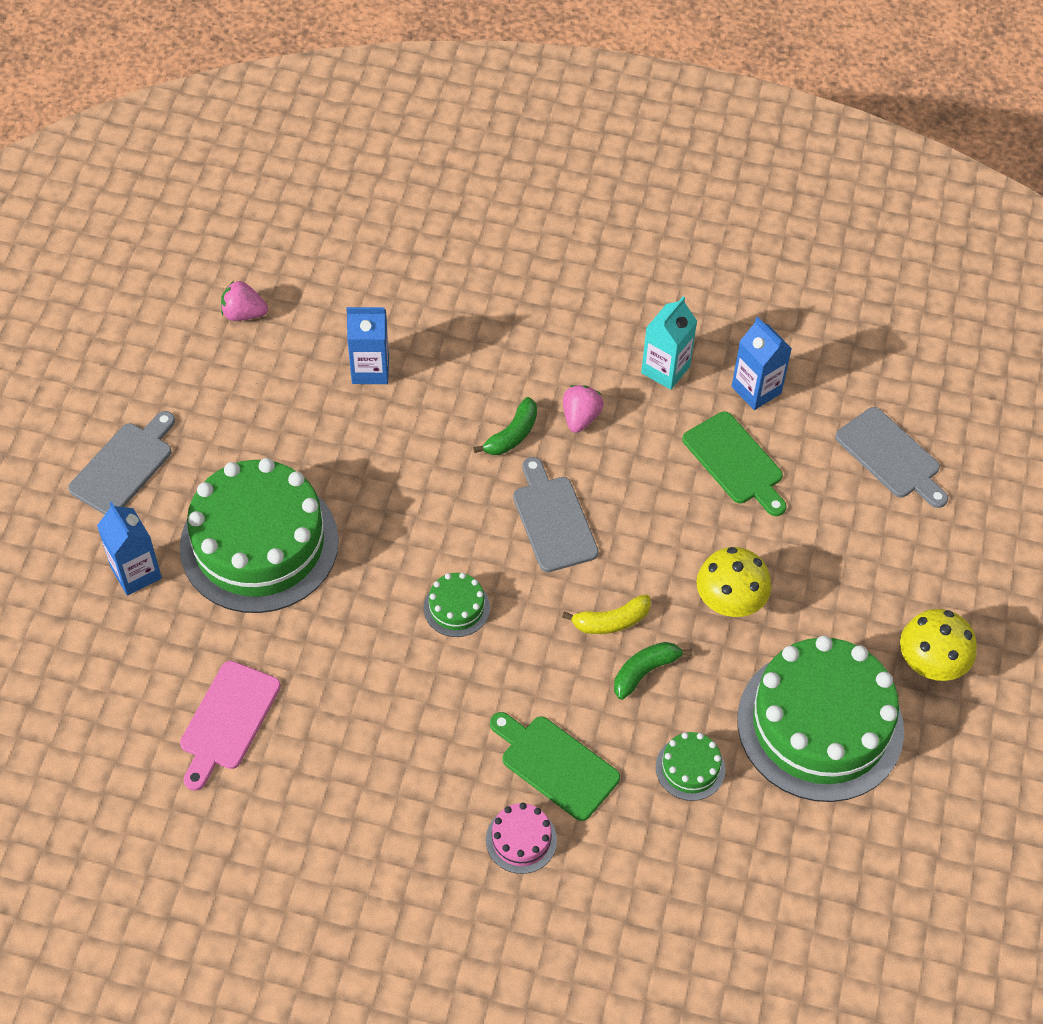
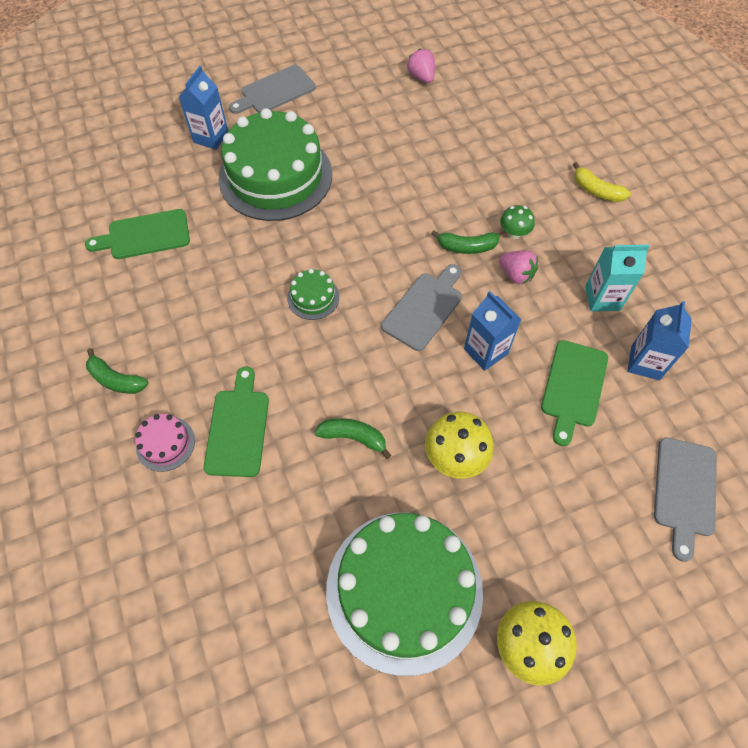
camera: 55 degrees right, 5 degrees up
grey cutting board [68,411,175,515] -> grey cutting board turned 150 degrees clockwise [229,65,315,114]
pink cutting board [180,661,281,791] -> green cutting board [85,209,190,259]
blue carton [346,307,389,384] -> blue carton moved to [464,291,521,371]
yellow banana [562,594,651,634] -> yellow banana moved to [573,162,631,202]
pink strawberry [563,385,604,433] -> pink strawberry turned 60 degrees clockwise [499,250,538,284]
green cake [656,732,725,801] -> none
none -> green banana [86,348,148,394]
none -> green mushroom [500,205,535,239]

